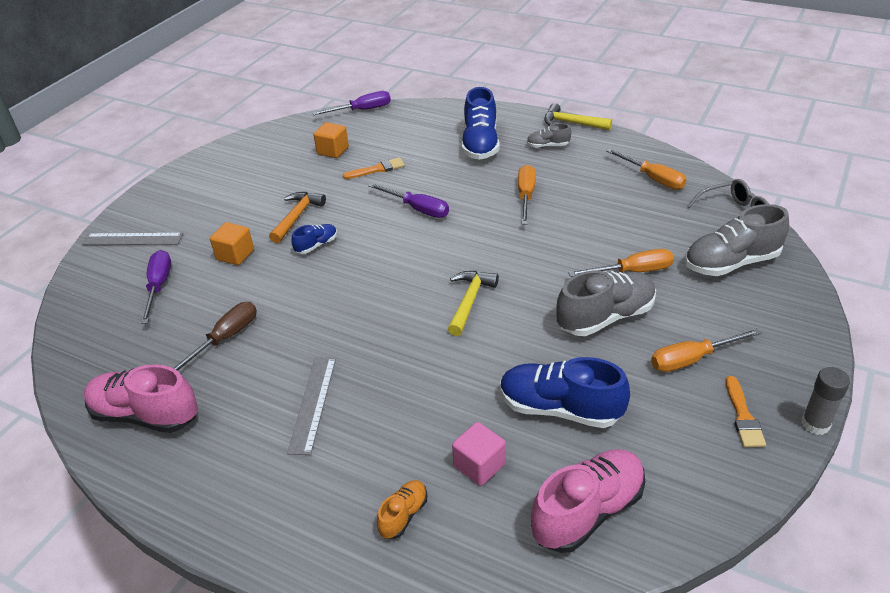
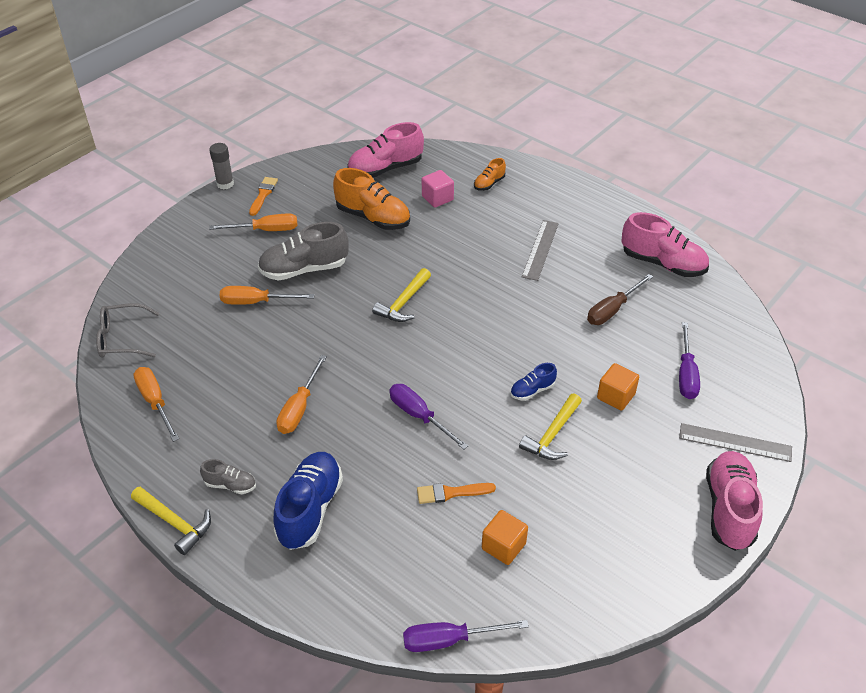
camera: 170 degrees left, 5 degrees up
orange hammer [269,192,326,243] -> yellow hammer [519,394,582,460]
blue shoe [500,357,630,428] -> orange shoe [333,168,410,230]
grey shoe [685,204,789,276] -> none
none -> pink shoe [706,451,763,551]

